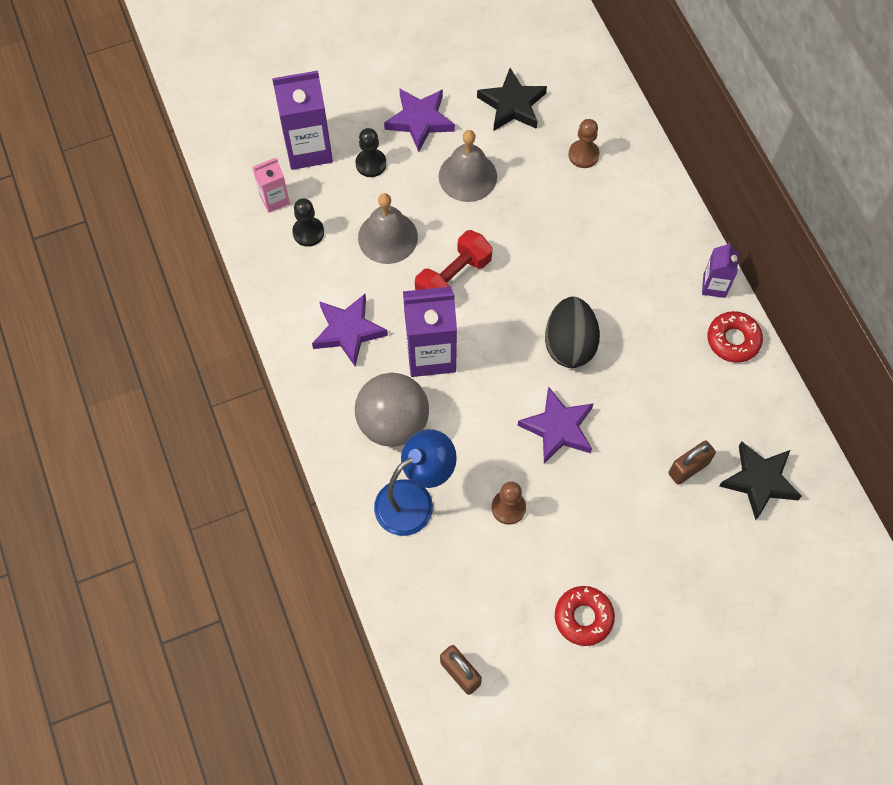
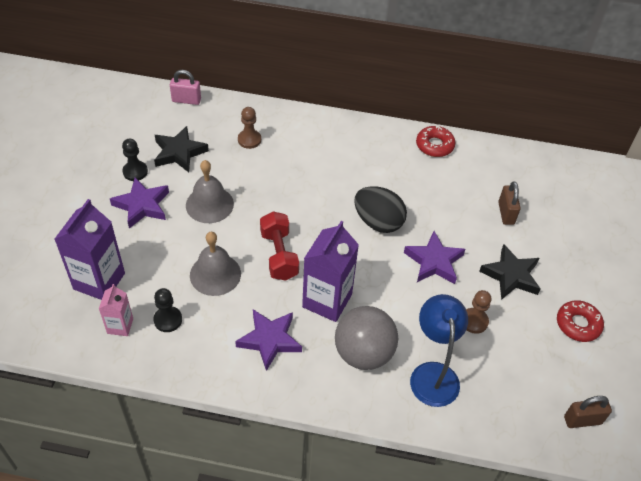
camera: 60 degrees left, 15 degrees down
black pawn [356,128,386,177] -> black pawn moved to [122,139,148,181]
purple carton [702,242,739,298] -> none
black star [719,441,802,520] -> black star moved to [479,244,541,300]
none -> pink padlock [170,70,201,105]

